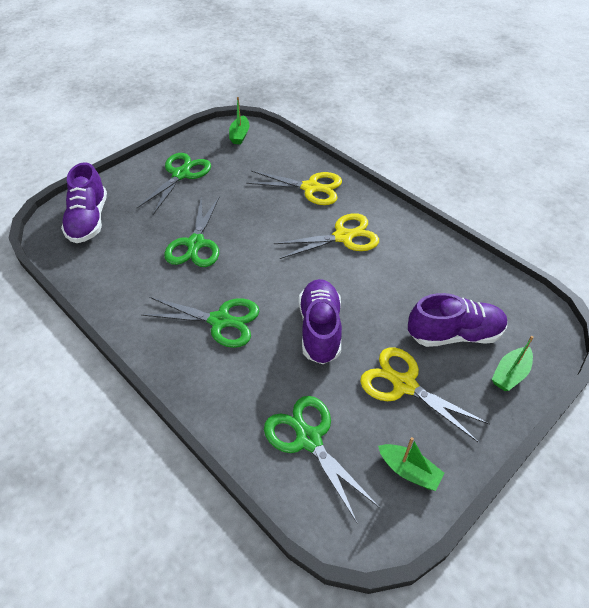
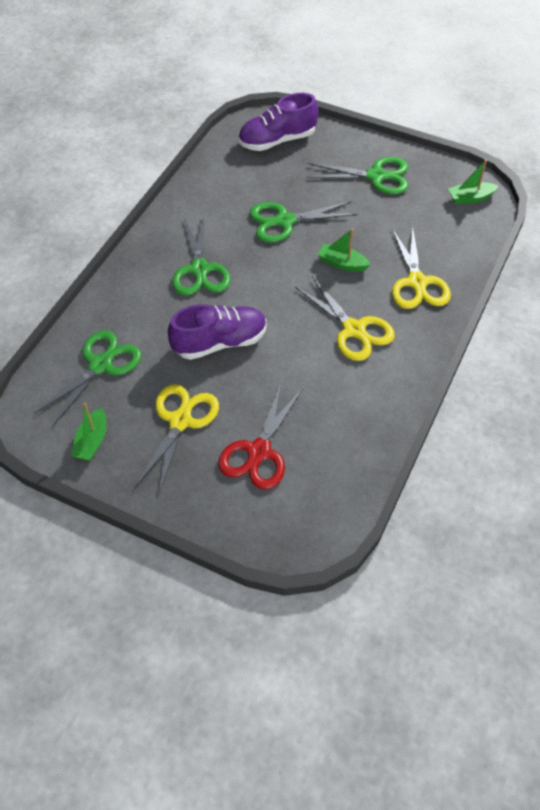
camera: 70 degrees right, 5 degrees up
purple shoe [408,293,508,347] -> red scissors [218,383,303,489]
green boat [492,336,534,391] -> green boat moved to [318,229,371,272]

